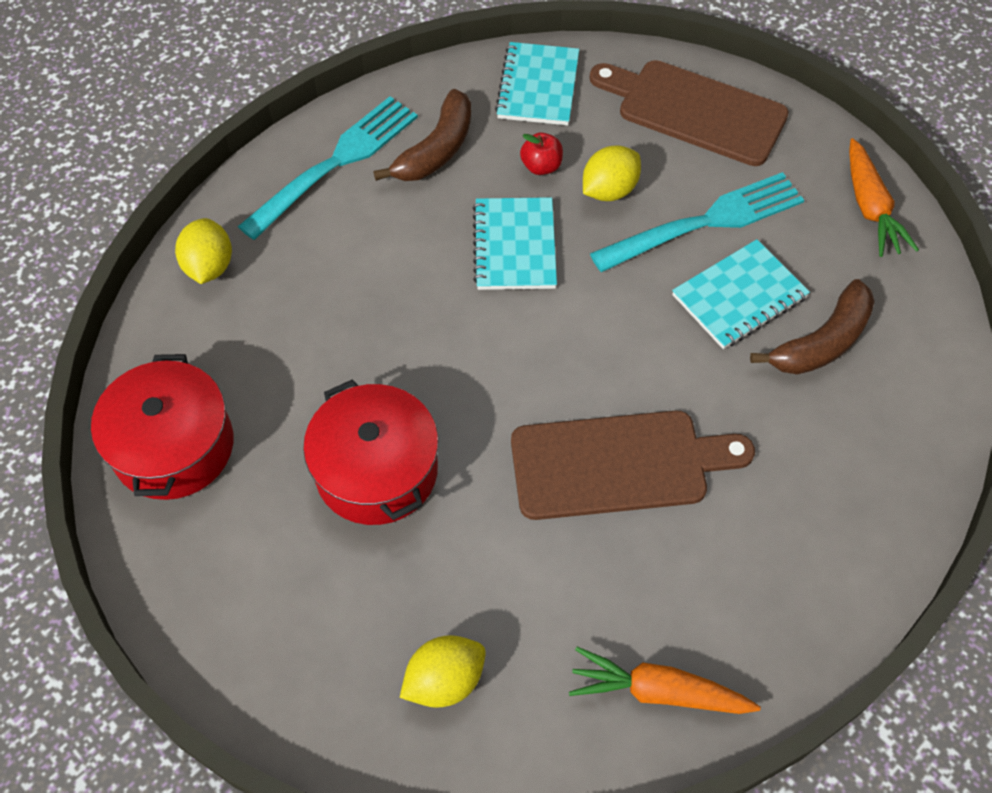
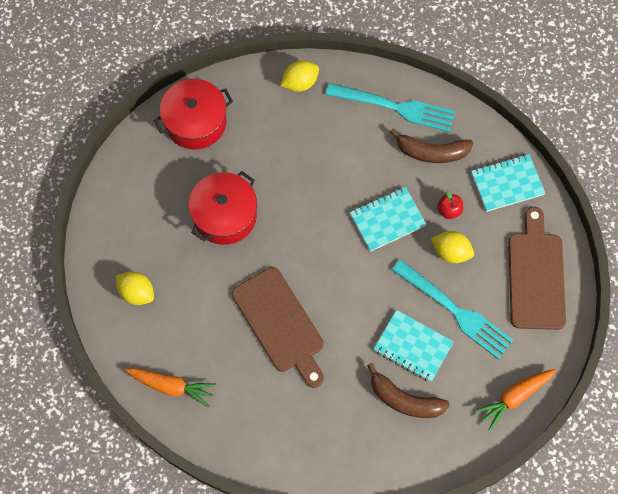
camera: 65 degrees right, 10 degrees up
orange carrot [569,647,761,714] -> orange carrot turned 120 degrees clockwise [125,368,216,408]

